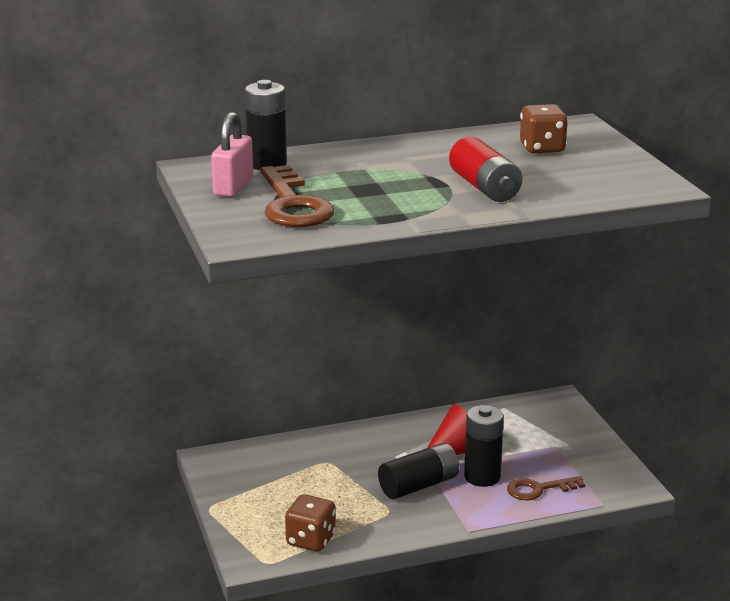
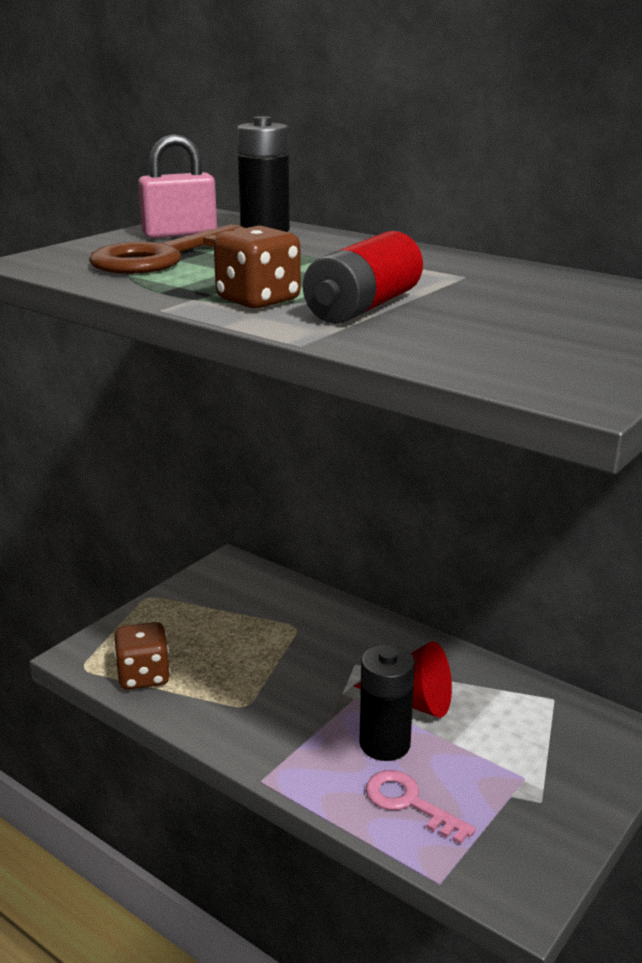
camera: 55 degrees right, 0 degrees up
black battery [378,443,459,499] -> none
brown key [507,476,586,500] -> pink key [366,770,476,845]
brown dice [520,104,568,154] -> brown dice moved to [214,225,301,309]

